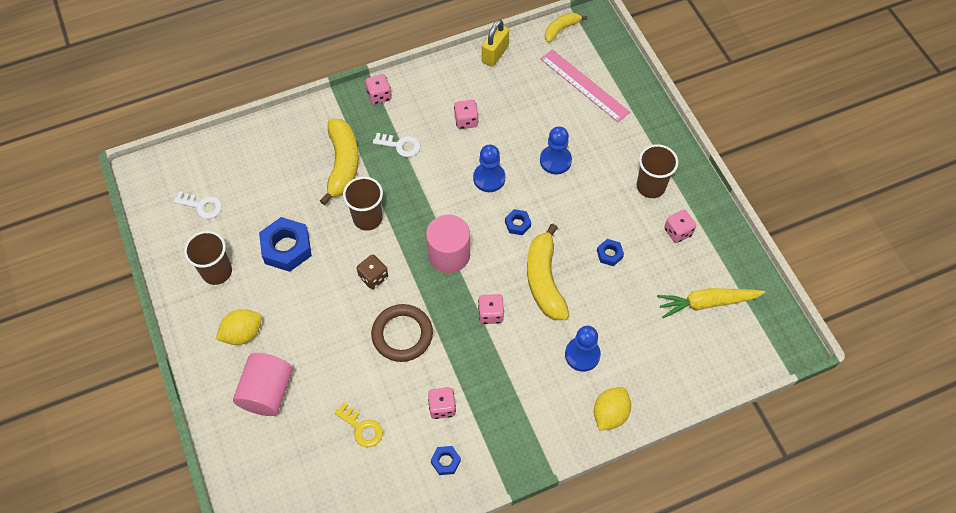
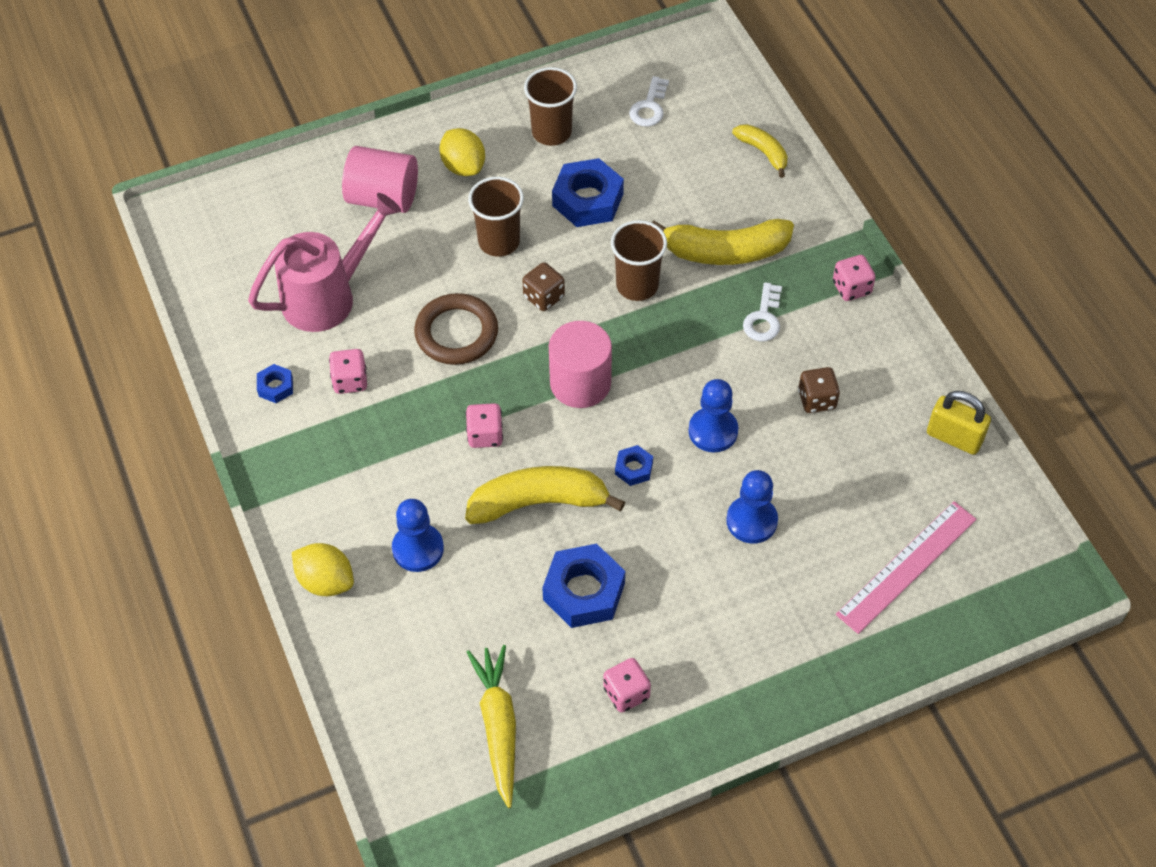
camera: 90 degrees right, 5 degrees down
yellow key [335,403,383,447] -> pink watering can [248,193,401,332]
pink dice [454,100,479,129] -> brown dice [798,367,840,413]
yellow banana [545,13,587,43] -> yellow banana moved to [732,124,788,178]
blue nut [597,239,624,266] -> blue nut [542,544,625,628], size x1.99
brown cup [637,144,678,198] -> brown cup moved to [468,177,524,257]

